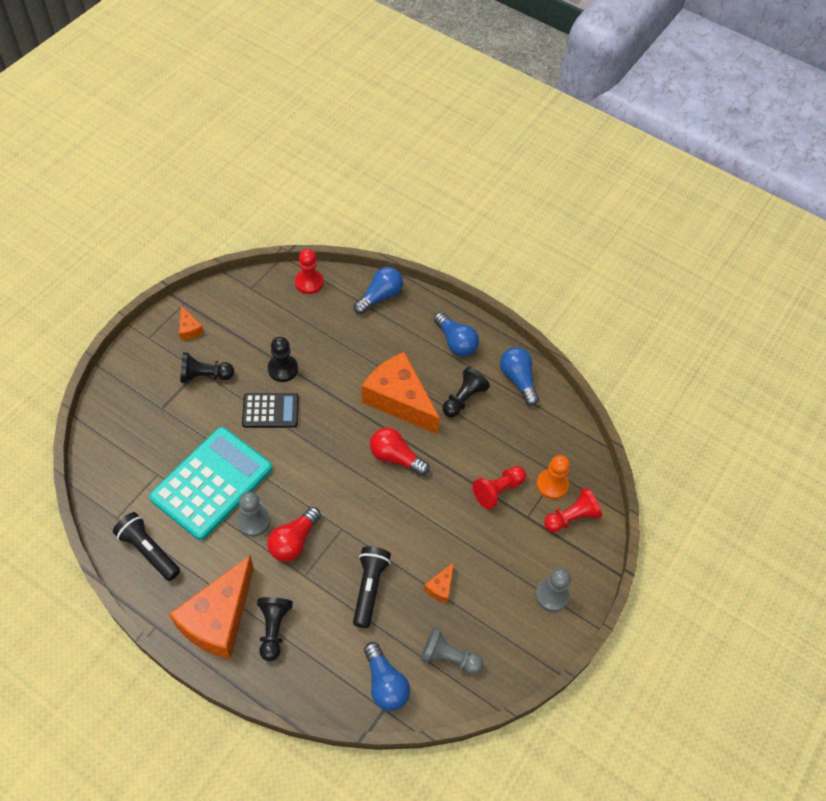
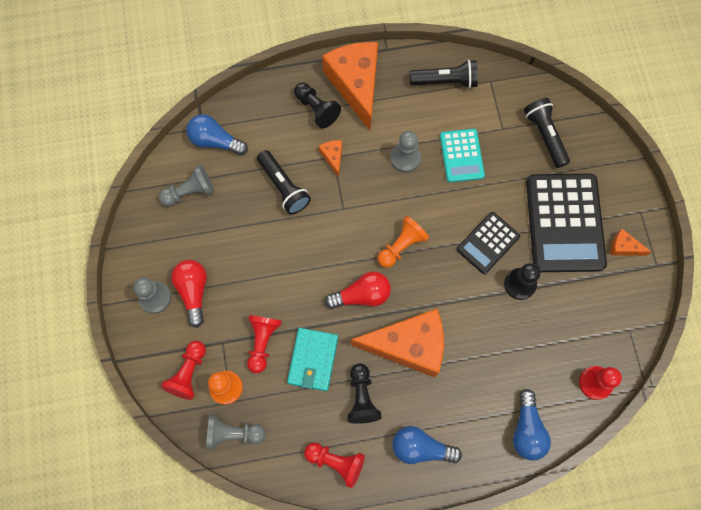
camera: 140 degrees right, 15 degrees up
turquoise calculator [149,427,272,540] -> turquoise calculator [440,129,485,183], size x0.55
black pawn [180,352,234,383] -> black calculator [526,174,607,272]
red light bulb [267,507,321,562] -> red light bulb moved to [171,260,207,328]
orange cheese [424,562,454,603] -> orange cheese moved to [319,140,342,177]
blue light bulb [500,347,539,406] -> red pawn [304,443,365,488]
none -> grey pawn [206,414,266,450]
none -> turquoise wallet [287,328,338,391]
none -> orange pawn [377,216,429,268]
none -> black flashlight [524,98,570,168]

